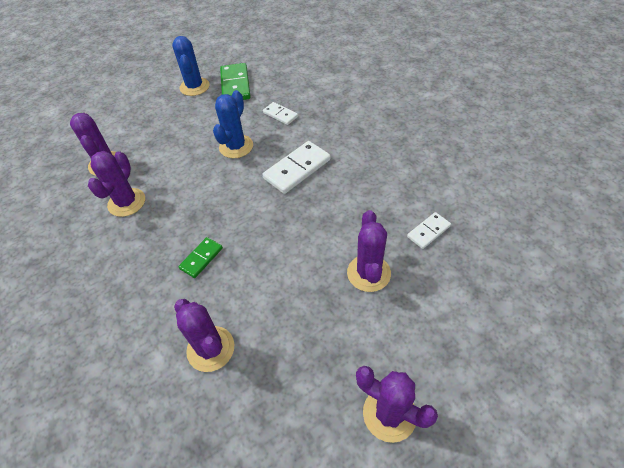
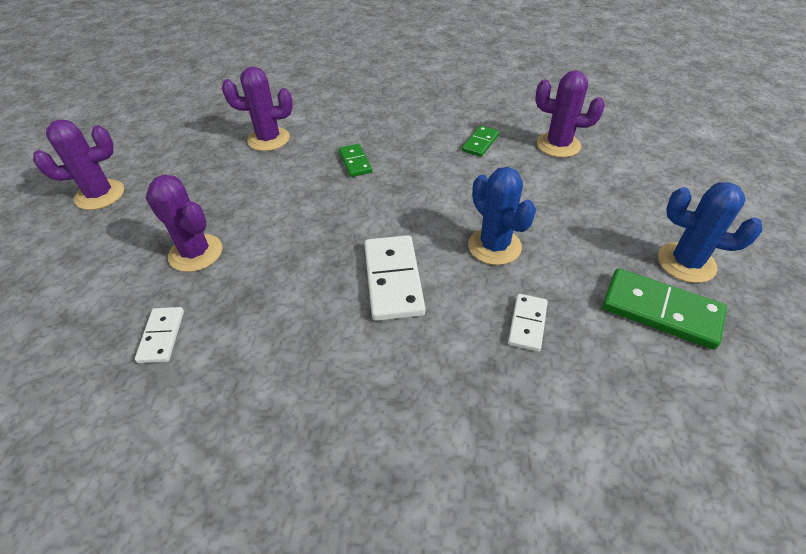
camera: 125 degrees right, 5 degrees down
purple cactus [88,151,145,217] -> green domino [462,126,499,157]
white domino [263,102,298,125] -> white domino turned 60 degrees counterclockwise [508,294,548,352]

